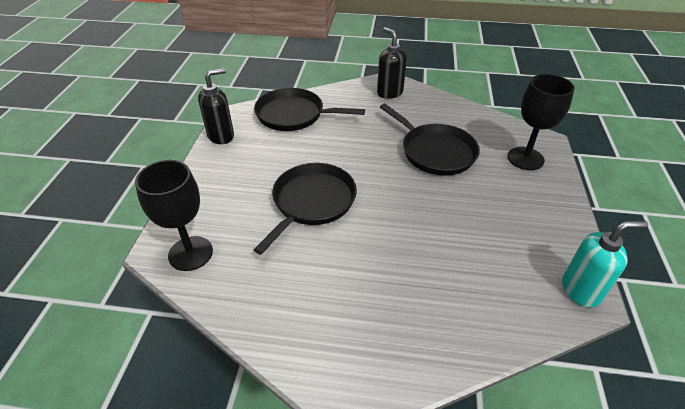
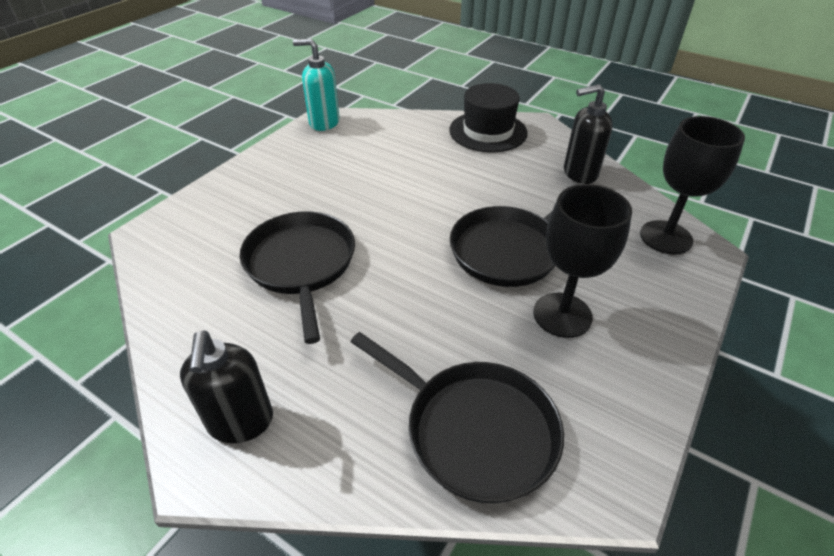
camera: 155 degrees left, 0 degrees up
black soap dispenser [198,68,234,144] -> black soap dispenser moved to [564,84,613,184]
black goblet [508,74,575,170] -> black goblet moved to [533,184,632,338]
none -> black hat [449,83,528,152]

